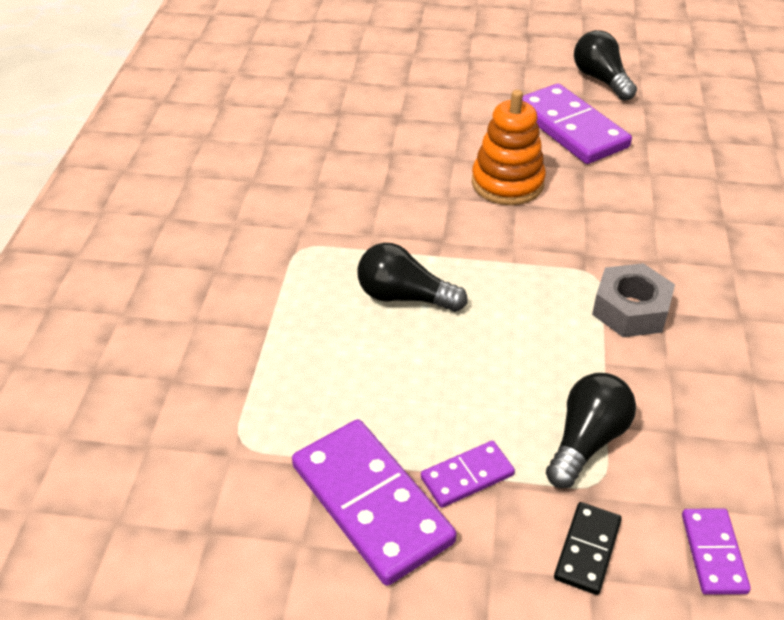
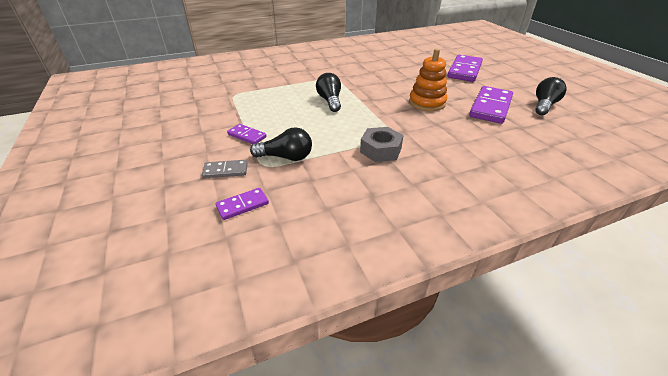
camera: 60 degrees right, 5 degrees down
purple domino [292,419,457,586] -> purple domino moved to [447,55,483,82]
black domino [554,502,622,595] -> grey domino [202,160,248,178]

